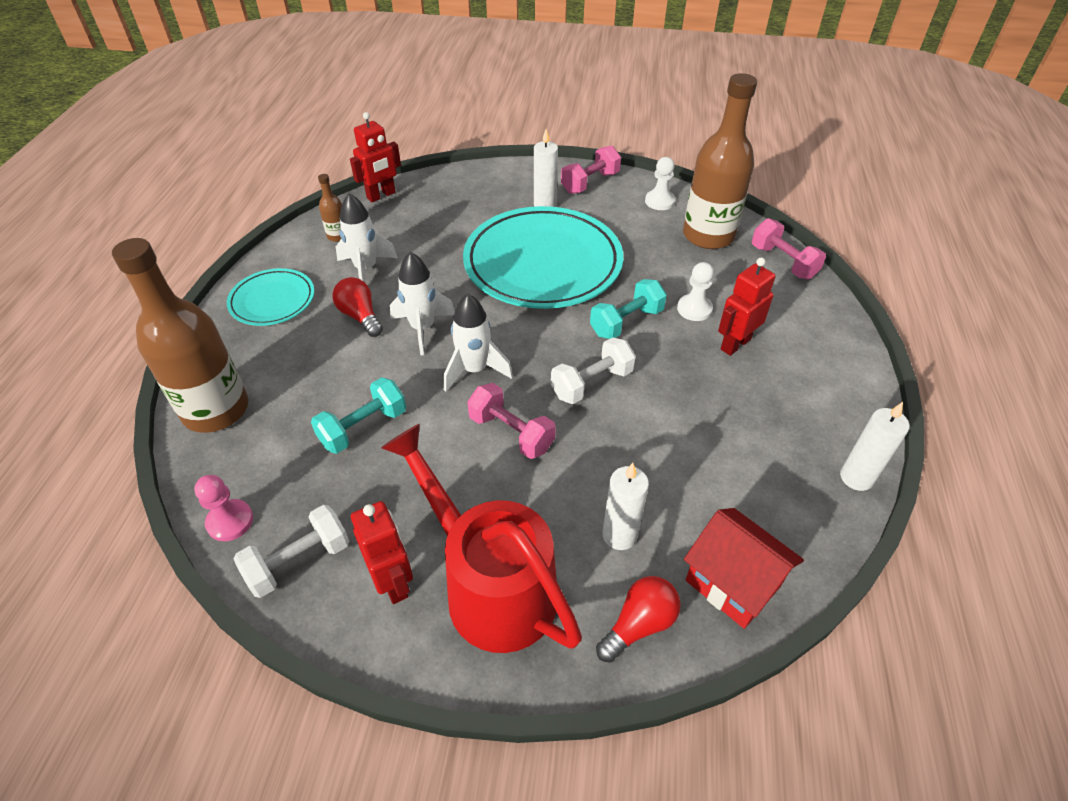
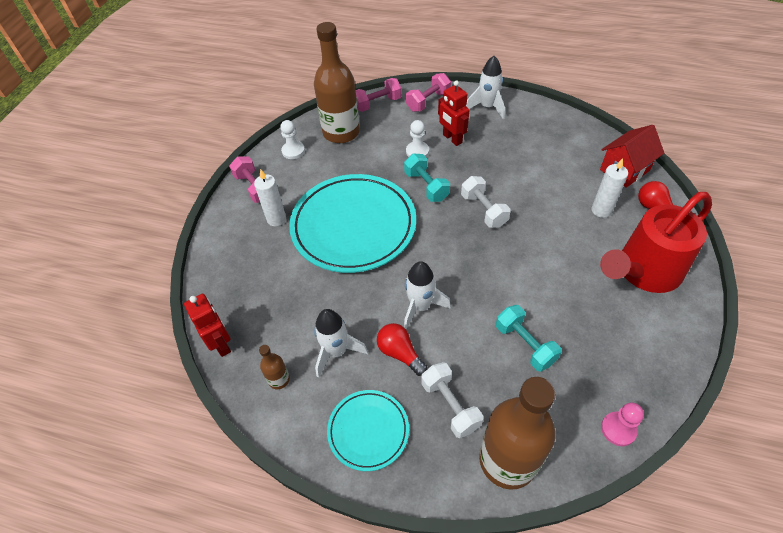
camera: 80 degrees left, 5 degrees up
white dumbbell [234,505,349,598] -> white dumbbell moved to [421,362,483,438]
red light bulb [332,277,383,337] -> red light bulb turned 75 degrees clockwise [377,323,428,376]
red robot [351,501,413,604] -> none
white rocket [444,294,513,392] -> white rocket moved to [466,56,505,119]
pink dumbbell [467,383,556,459] -> pink dumbbell moved to [406,73,451,112]
white candle [840,402,910,491] -> none

